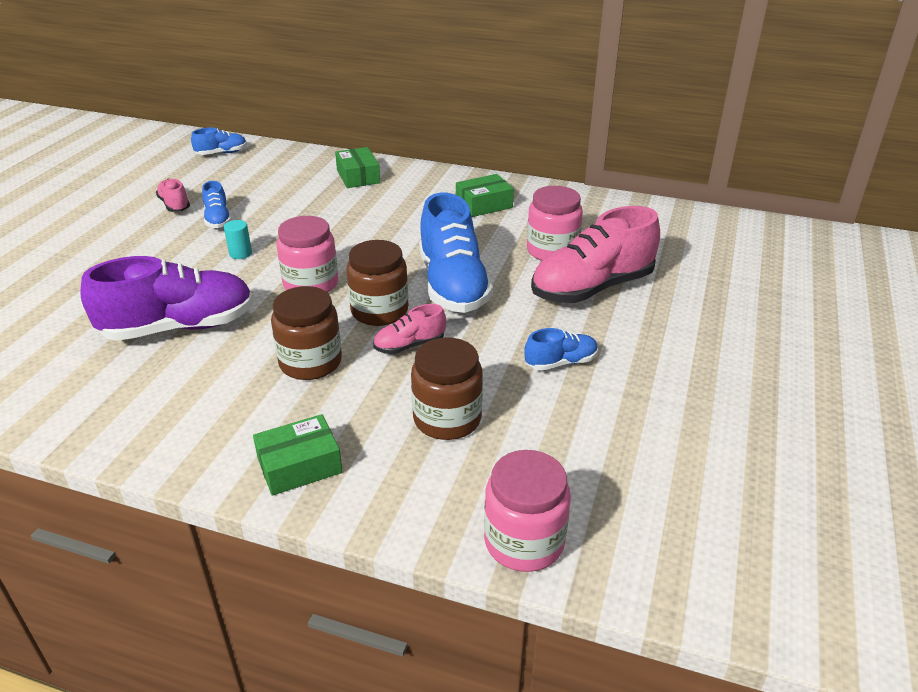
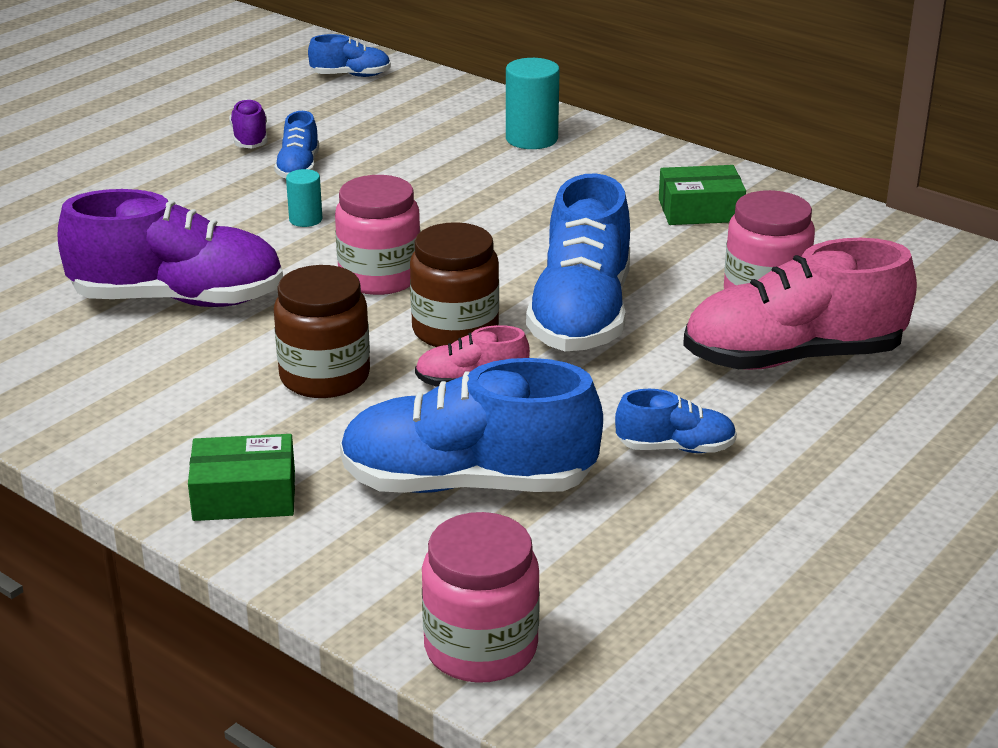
camera: 20 degrees right, 5 degrees down
pink shoe [156,179,190,212] -> purple shoe [229,99,267,148]
green box [335,147,380,188] -> turquoise cylinder [506,58,560,149]
brown jar [411,337,483,440] -> blue shoe [340,358,603,493]

